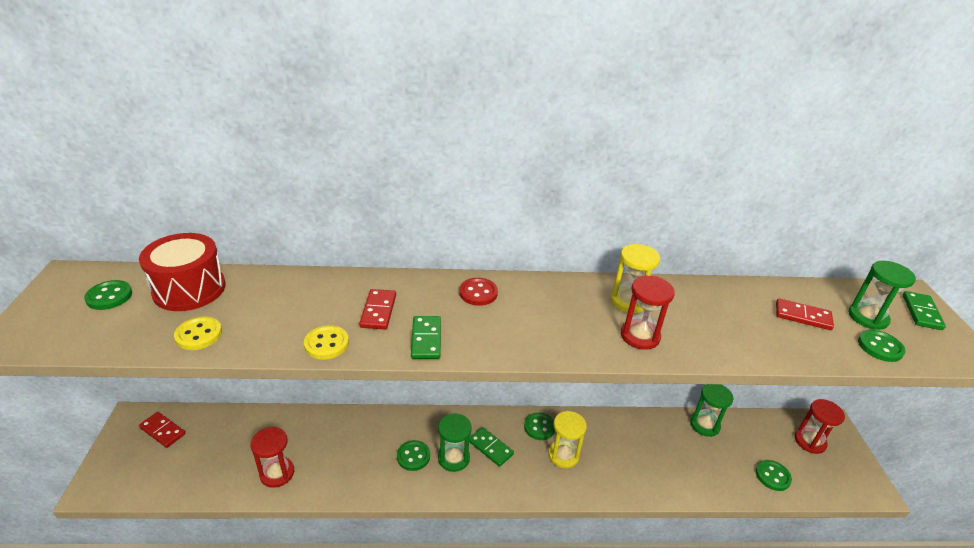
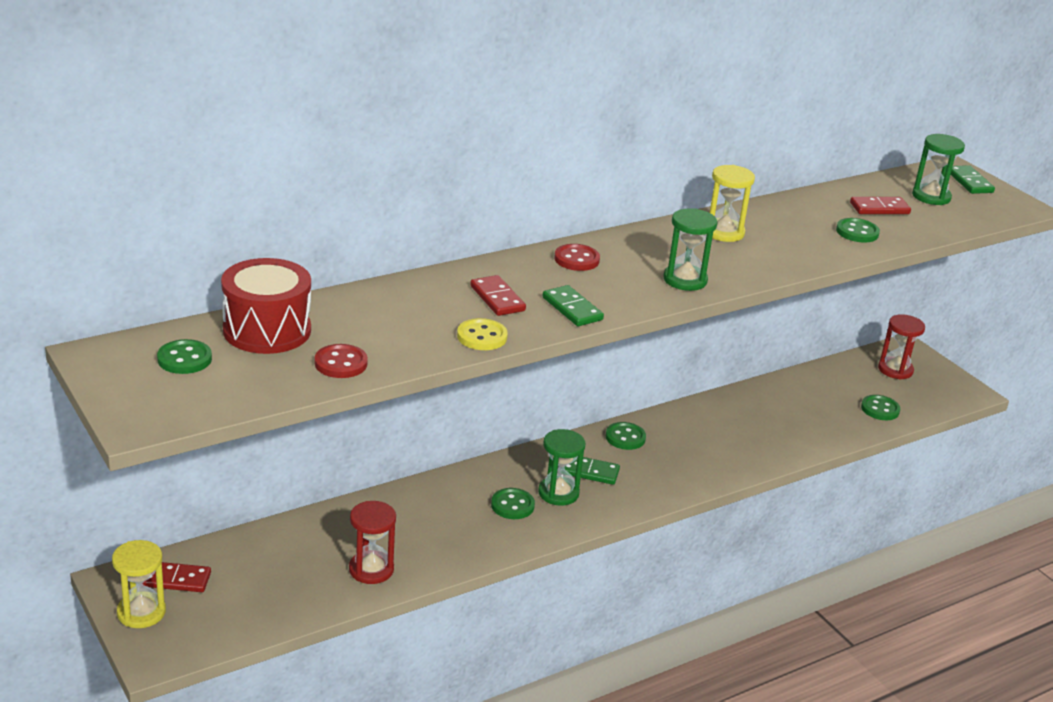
camera: 30 degrees left, 5 degrees down
yellow button [174,316,222,350] -> red button [315,344,368,378]
yellow hourglass [548,411,587,468] -> yellow hourglass moved to [112,540,166,628]
red hourglass [621,276,675,350] -> none
green hourglass [690,384,733,437] -> green hourglass moved to [663,208,717,291]
green button [858,330,905,362] -> green button moved to [836,218,880,243]

